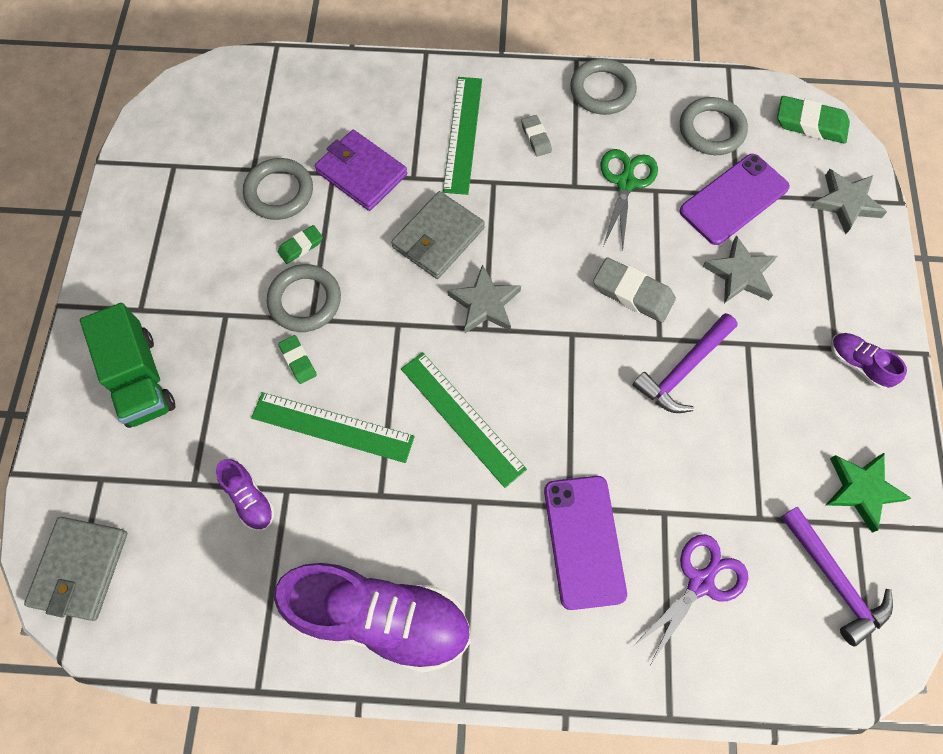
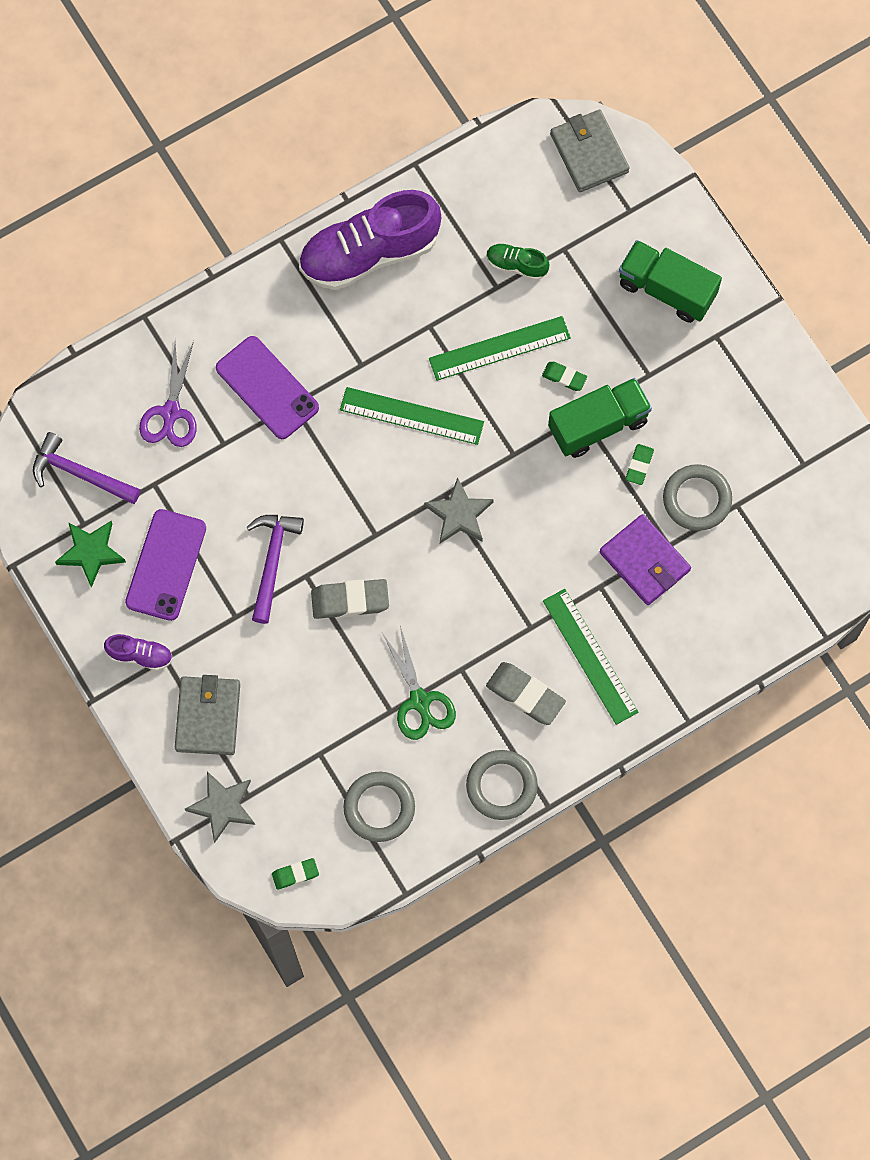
camera: 145 degrees right, 5 degrees up
purple shoe [216,459,275,531] -> green shoe [487,243,549,280]
grey ring [267,264,341,332] -> green truck [548,378,652,458]
purple wallet [315,130,407,211] -> purple wallet turned 45 degrees clockwise [600,514,691,605]
grey wallet [391,191,485,279] -> grey wallet moved to [175,675,240,755]
grey eraser [521,115,552,157] -> grey eraser [486,662,566,725], size x1.75
purple phone [680,154,790,245] -> purple phone moved to [125,509,206,621]
grey star [702,235,777,303] -> none
green eraser [777,96,850,144] -> green eraser [272,858,319,890], size x0.57

